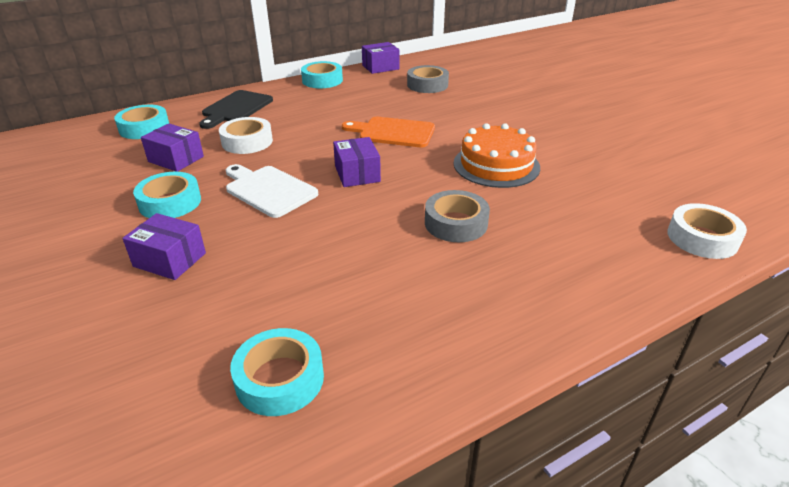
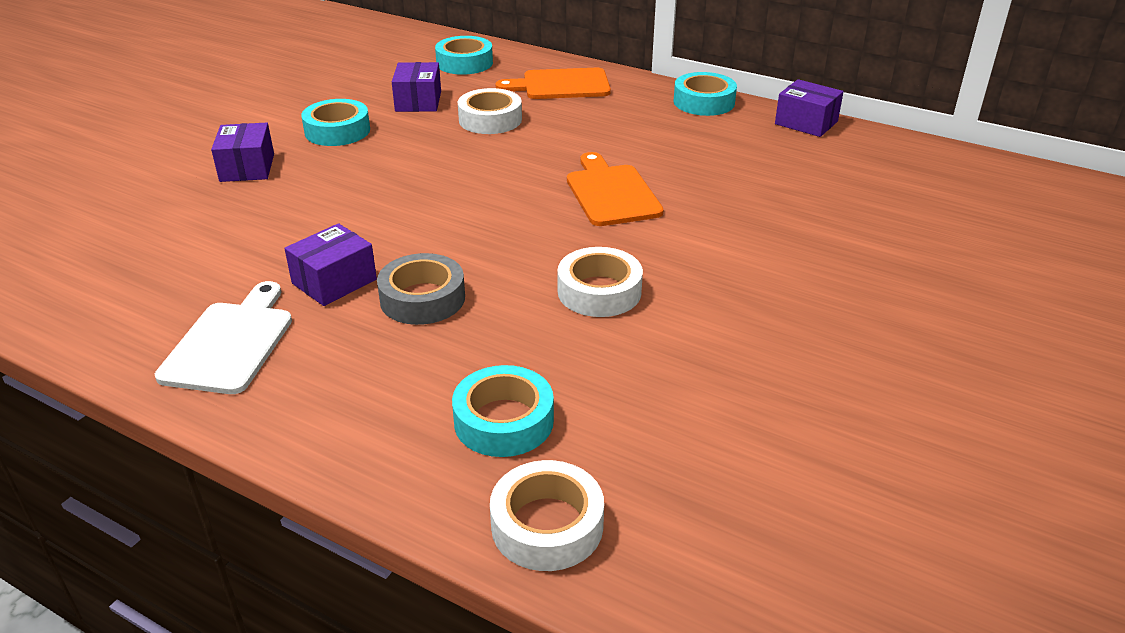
camera: 60 degrees right, 0 degrees up
black cutting board [199,90,273,129] -> orange cutting board [496,68,611,99]
white cutting board [226,164,318,218] -> white cutting board moved to [155,281,292,394]
turquoise tape [230,328,324,416] -> turquoise tape moved to [452,365,554,457]
purple box [333,137,381,187] -> purple box moved to [284,223,377,306]
grey tape [407,65,449,93] -> none
orange cake [453,123,540,188] -> white tape [558,247,643,317]

